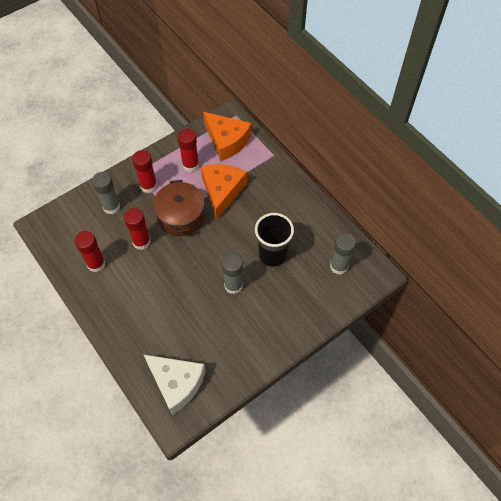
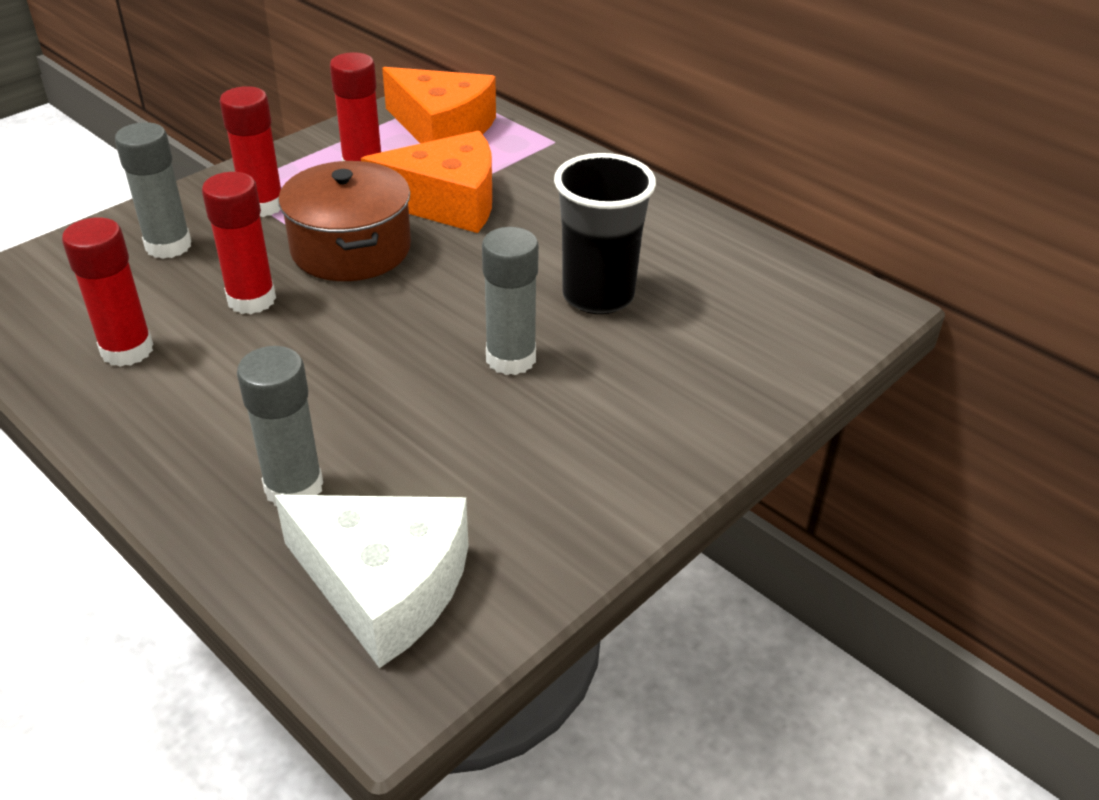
camera: 10 degrees left, 20 degrees down
orange cheese [201,165,247,219] -> orange cheese turned 90 degrees clockwise [361,131,492,233]
grey glue stick [330,233,356,275] -> grey glue stick moved to [237,346,323,506]

